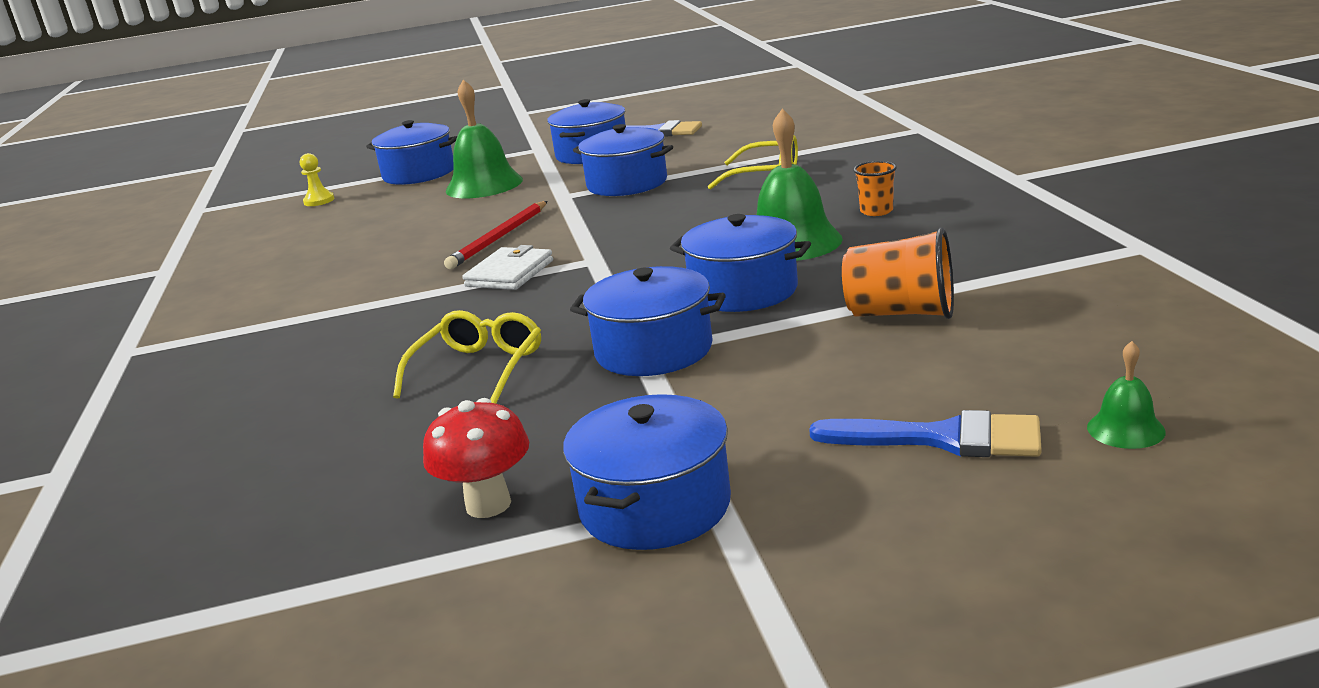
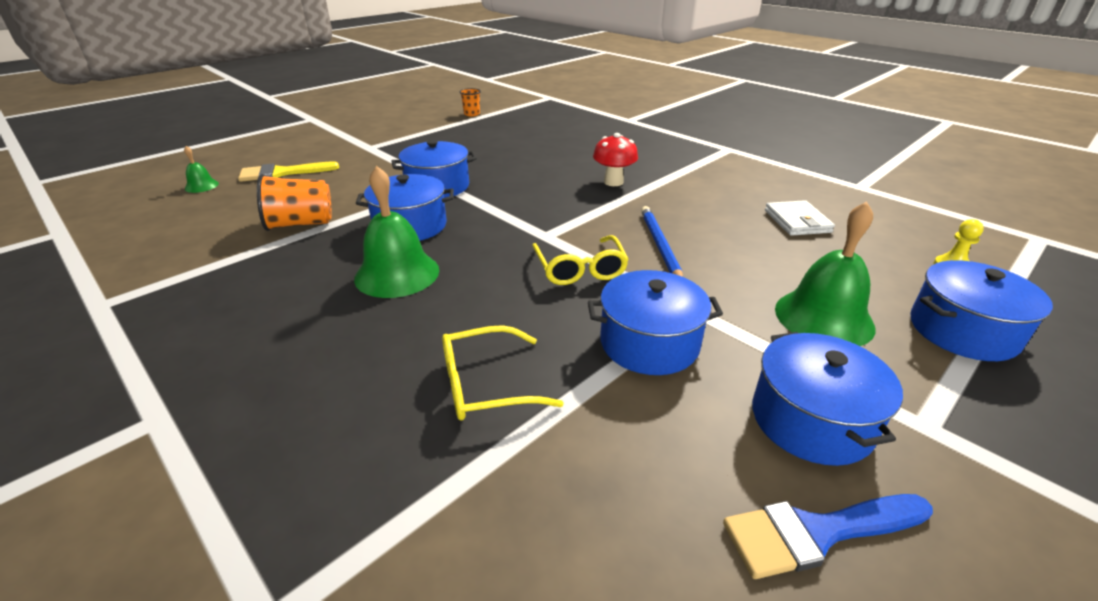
camera: 145 degrees right, 10 degrees up
yellow glasses [393,310,541,404] -> yellow glasses moved to [532,235,629,285]
red mushroom [423,398,529,518] -> red mushroom moved to [593,133,638,186]
red pencil [444,201,547,269] -> blue pencil [641,206,683,277]
white wallet [462,245,553,290] -> white wallet moved to [765,200,835,236]
blue pot [563,394,731,550] -> none
blue brush [809,410,1042,457] -> yellow brush [238,161,339,182]
orange cup [853,161,897,216] -> orange cup moved to [460,88,481,116]

